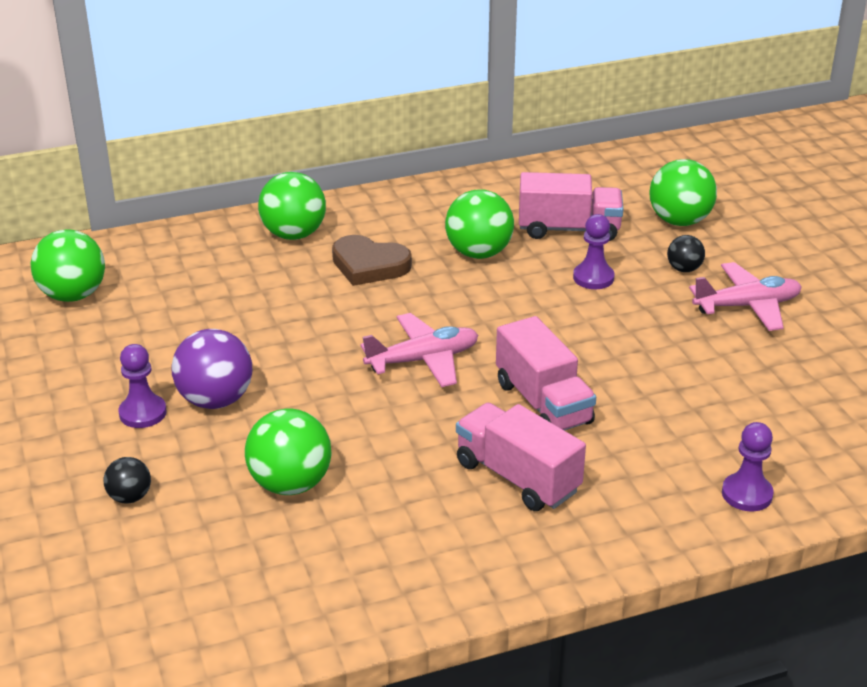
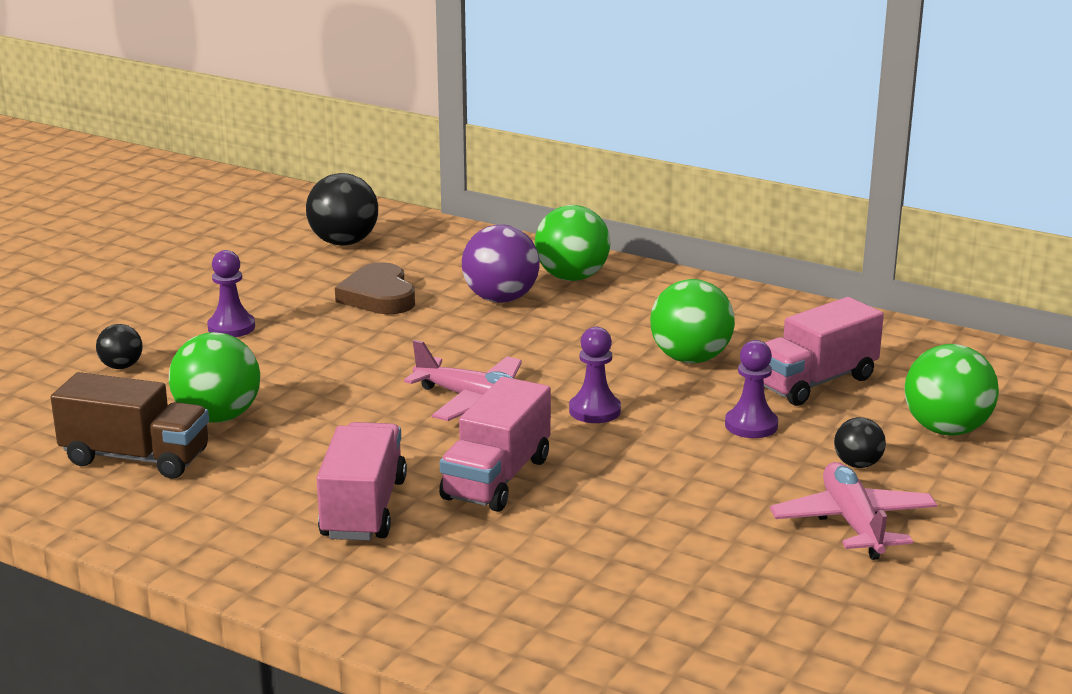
camera: 50 degrees right, 10 degrees down
green ball [30,229,105,302] -> black ball [306,173,378,246]
purple ball [171,329,252,409] -> purple ball moved to [462,224,540,303]
brown heart [332,235,412,286] -> brown heart moved to [335,262,415,314]
pink truck [519,172,623,241] -> pink truck turned 90 degrees clockwise [763,297,884,406]
pink plane [689,262,802,331] -> pink plane turned 135 degrees counterclockwise [770,462,937,560]
purple pawn [722,422,774,511] -> purple pawn moved to [569,327,621,423]
none -> brown truck [51,372,209,479]

